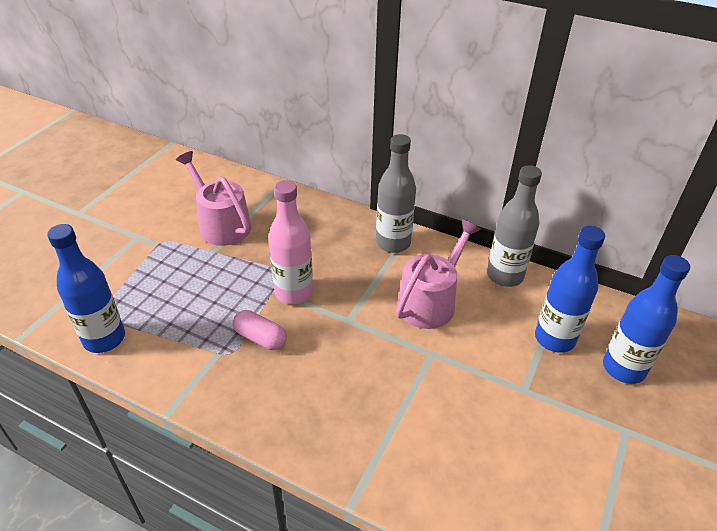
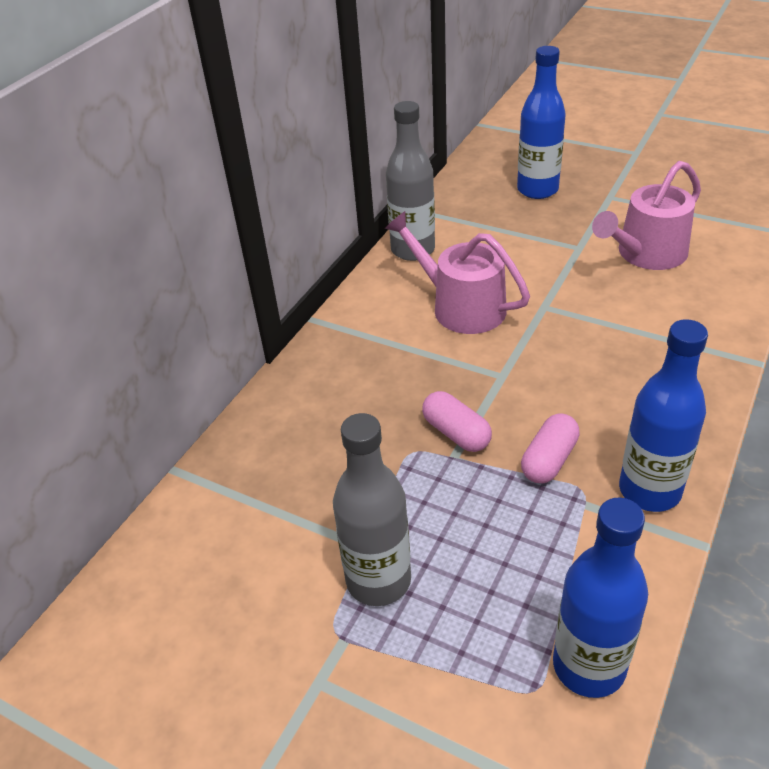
camera: 85 degrees left, 0 degrees up
pink watering can [176,151,251,246] -> pink watering can moved to [592,161,701,270]
pink bottle [268,180,313,304] -> pink capsule [422,391,492,452]
grey bottle [376,134,416,253] -> grey bottle moved to [333,413,411,606]
blue bottle [535,226,605,353] -> blue bottle moved to [619,319,708,512]

